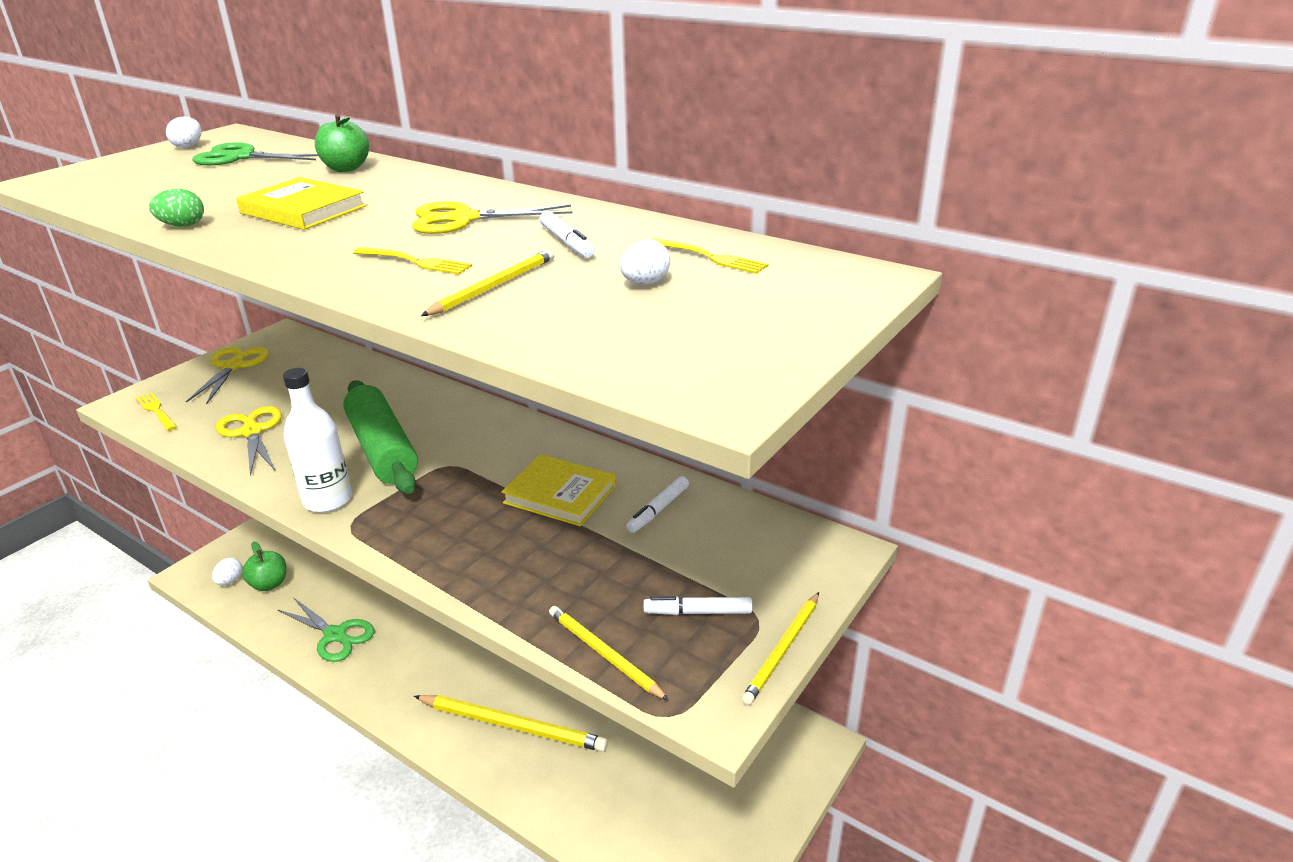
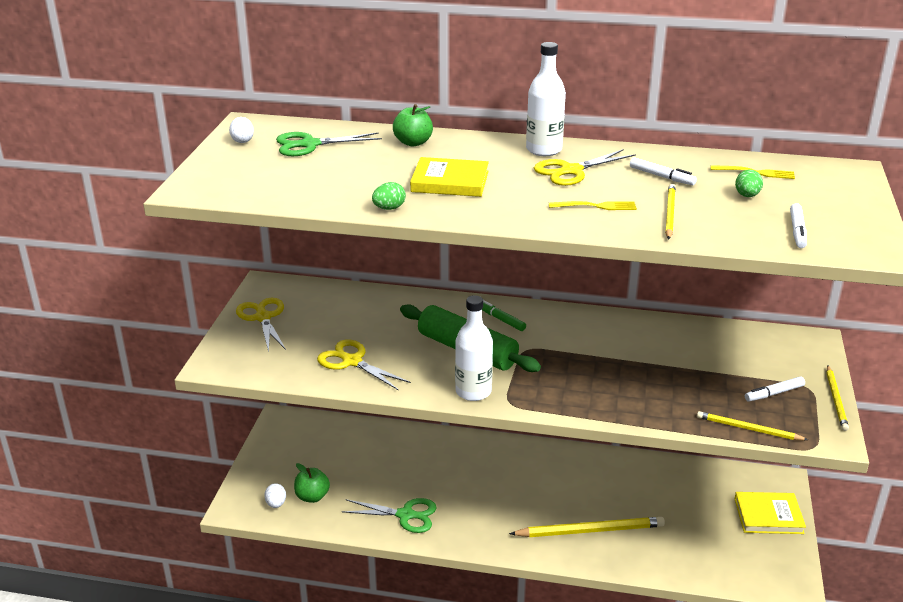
camera: 25 degrees left, 0 degrees up
yellow fork [136,392,177,431] -> none
yellow book [501,454,616,526] -> yellow book moved to [734,492,806,534]
white egg [620,239,670,285] -> green egg [735,169,763,197]
white marker [626,476,689,533] -> white marker moved to [790,203,807,248]
none -> green marker [482,300,526,331]
none -> white bottle [526,42,566,156]

